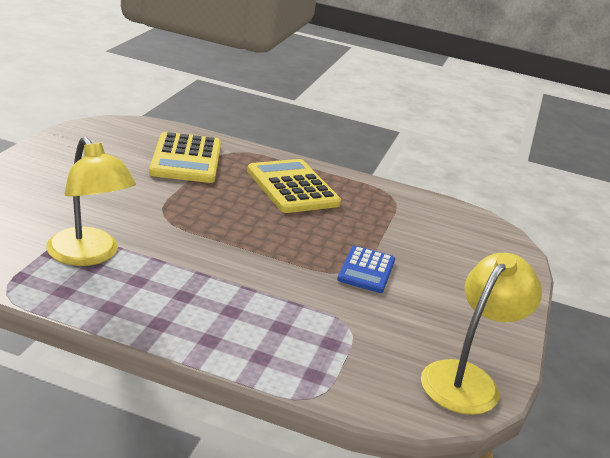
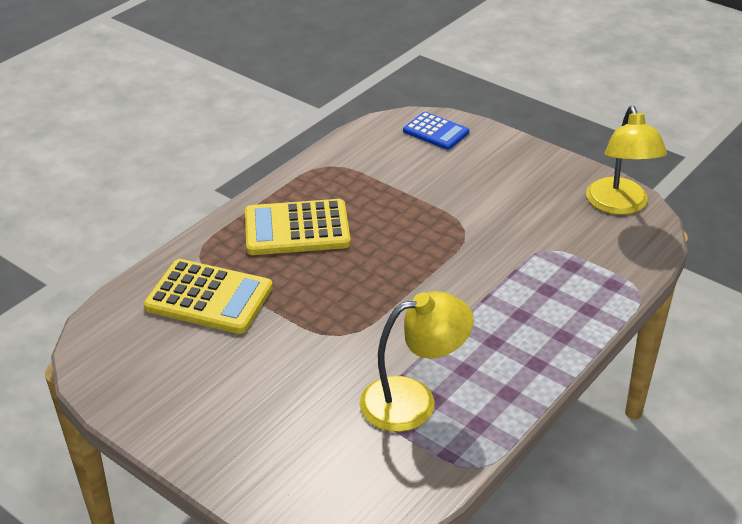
camera: 65 degrees left, 10 degrees up
blue calculator [337,246,395,293] -> blue calculator moved to [403,112,469,150]
yellow lamp [421,253,542,415] -> yellow lamp turned 150 degrees counterclockwise [586,106,667,215]

